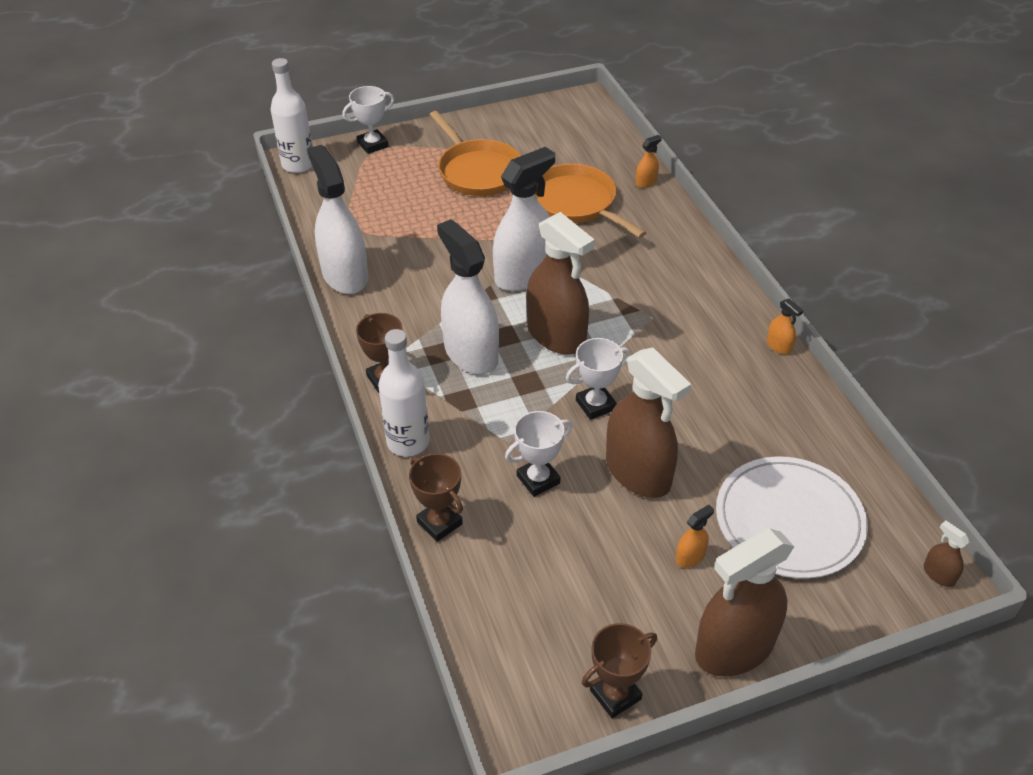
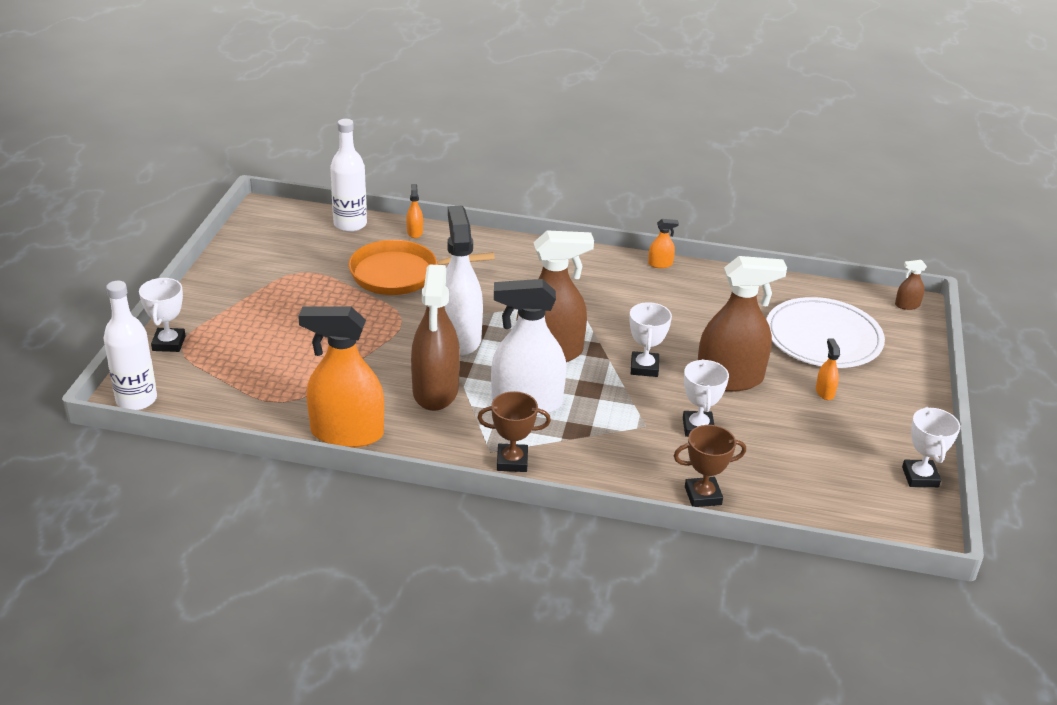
camera: 60 degrees left, 10 degrees down
white spray bottle [307,145,368,294] -> orange spray bottle [298,307,384,448]
white bottle [378,329,430,457] -> white bottle moved to [330,119,367,232]
orange pan [429,111,521,196] -> none
brown trophy [582,623,657,718] -> white trophy [902,407,960,487]
brown spray bottle [695,528,795,676] -> brown spray bottle moved to [411,265,460,411]

